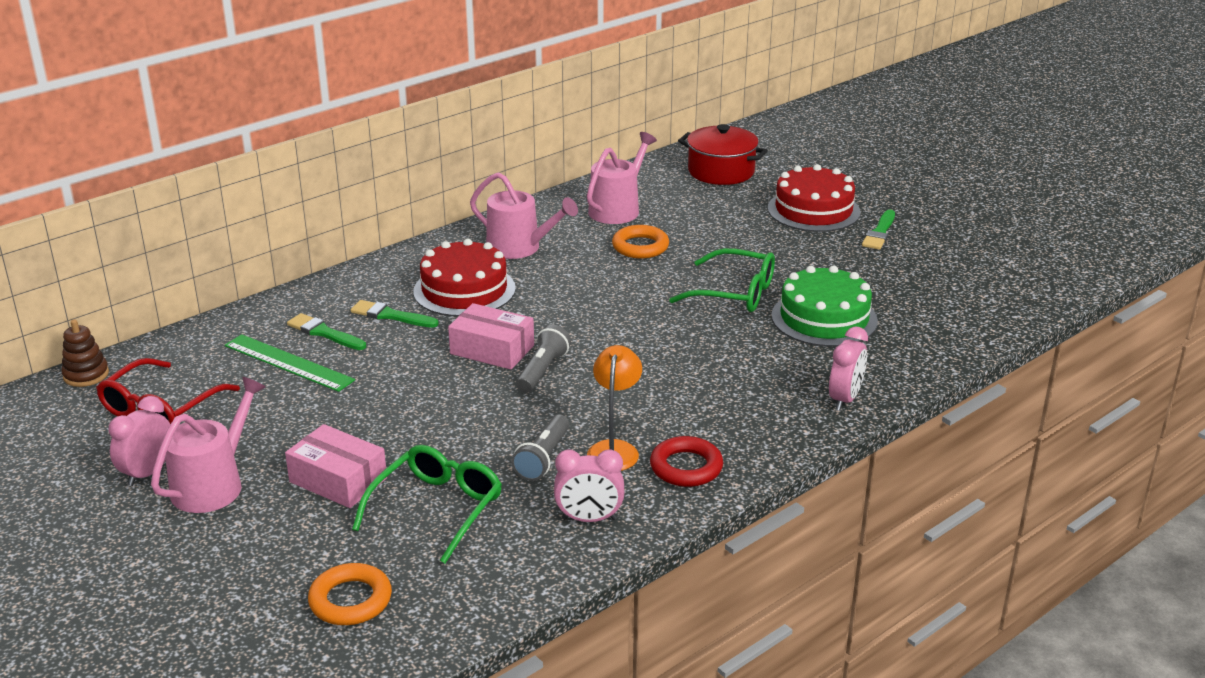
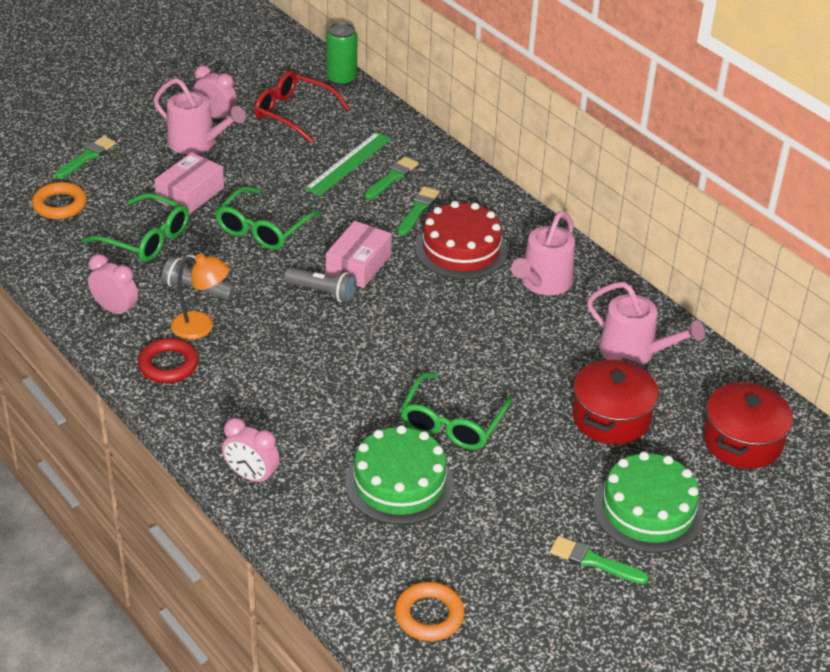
camera: 90 degrees right, 10 degrees up
brown stacking toy [61,319,109,387] -> green can [326,22,357,86]
pink clock [554,449,624,522] -> pink clock turned 120 degrees clockwise [88,254,138,318]
orange ring [612,225,669,258] -> orange ring moved to [395,582,465,641]
red cake [768,164,860,232] -> green cake [593,452,704,553]
none -> green brush [55,136,116,179]
none -> green glasses [215,186,321,250]
none -> red pot [572,358,659,445]

